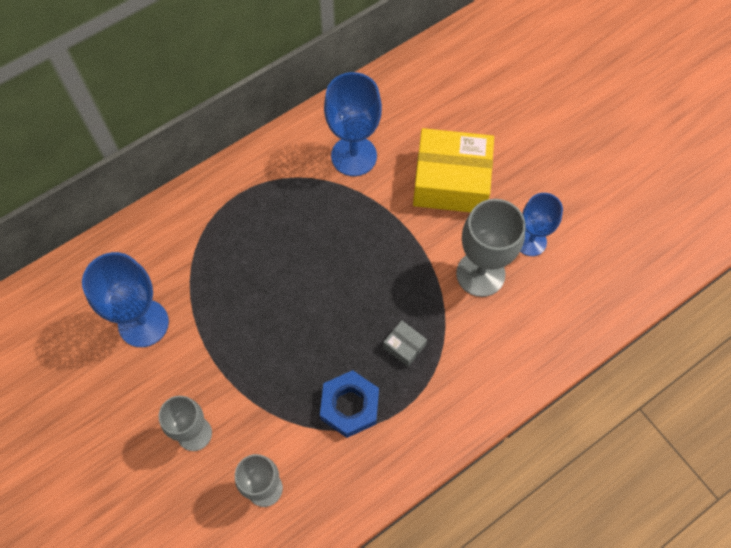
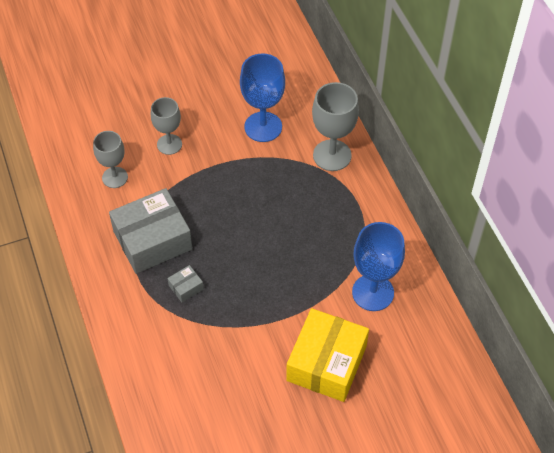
camera: 105 degrees right, 10 degrees down
blue nut [320,370,379,438] -> grey box [109,188,193,274]
grey goblet [456,199,526,297] -> grey goblet moved to [312,82,359,171]
blue goblet [520,193,563,256] -> none

